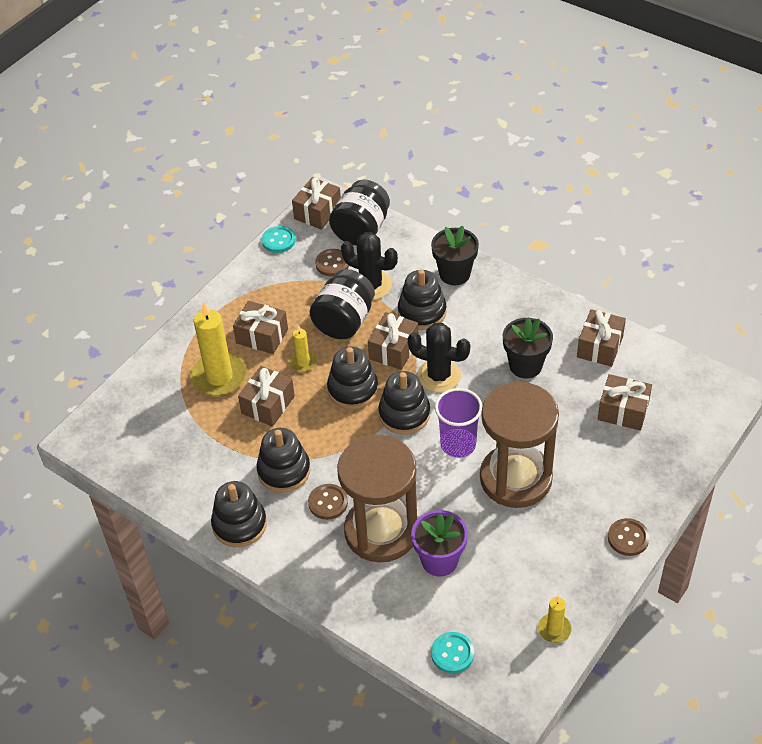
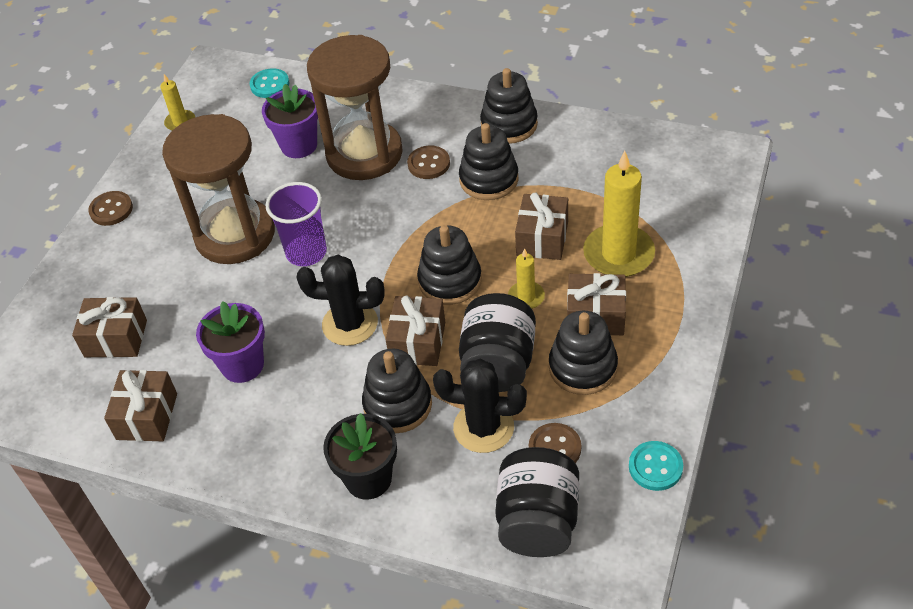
camera: 165 degrees right, 0 degrees up
brown gift [292,177,341,230] -> none
black stacking toy [378,371,430,435] -> black stacking toy moved to [549,311,618,395]
black flower pot [503,317,553,378] -> purple flower pot [196,301,265,383]

